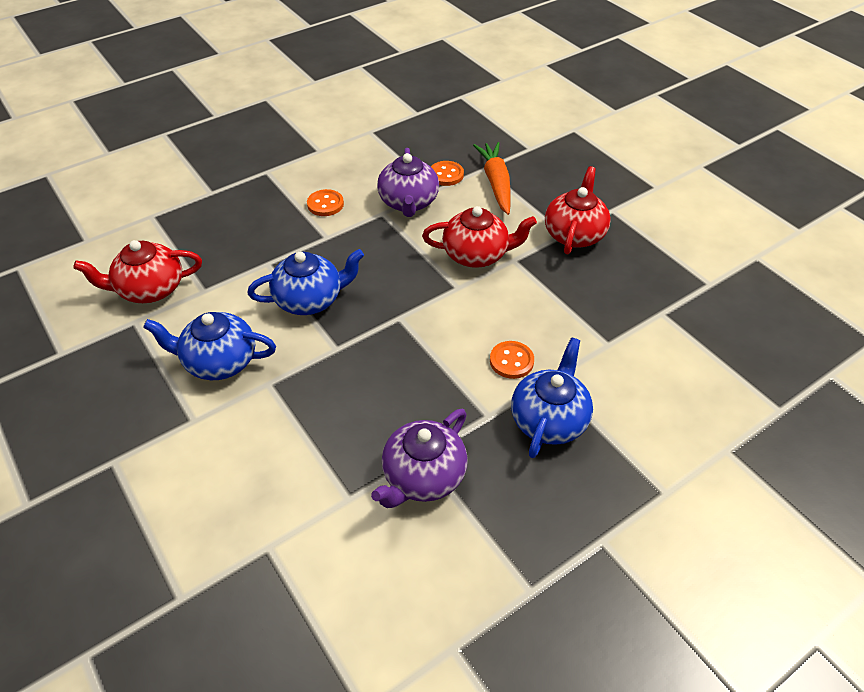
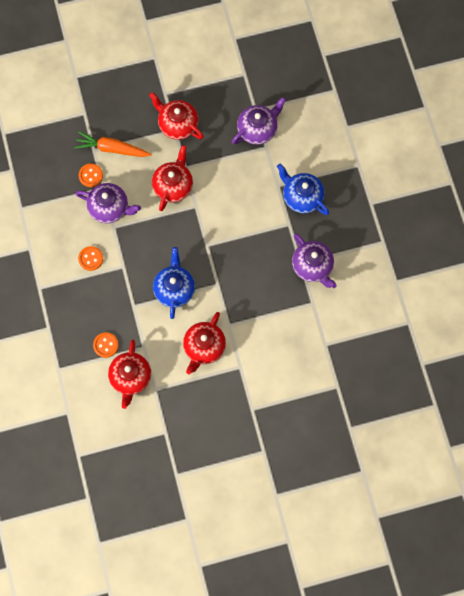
camera: 70 degrees left, 25 degrees up
blue teapot [143,312,276,380] -> red teapot [183,312,226,374]
orange button [490,341,534,379] -> orange button moved to [93,332,119,358]
none -> purple teapot [232,97,286,145]

